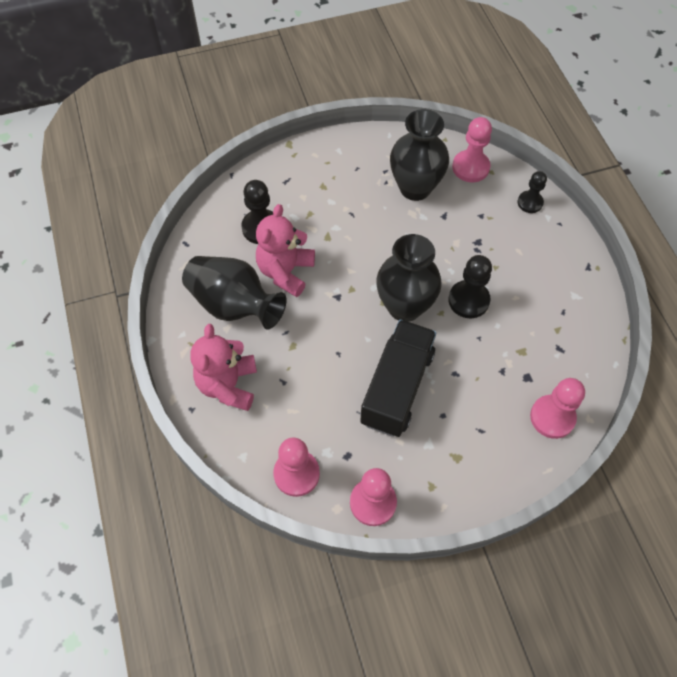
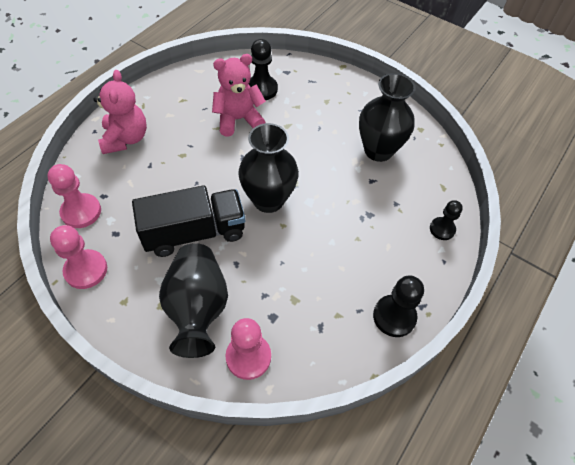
camera: 50 degrees right, 5 degrees down
black vase [182,256,287,330] -> black vase moved to [159,243,228,358]
pink teddy bear [190,324,257,411] -> pink teddy bear turned 120 degrees clockwise [94,70,147,154]
black pawn [448,255,492,318] -> black pawn moved to [373,275,424,337]
pink pawn [452,117,492,182] -> none

